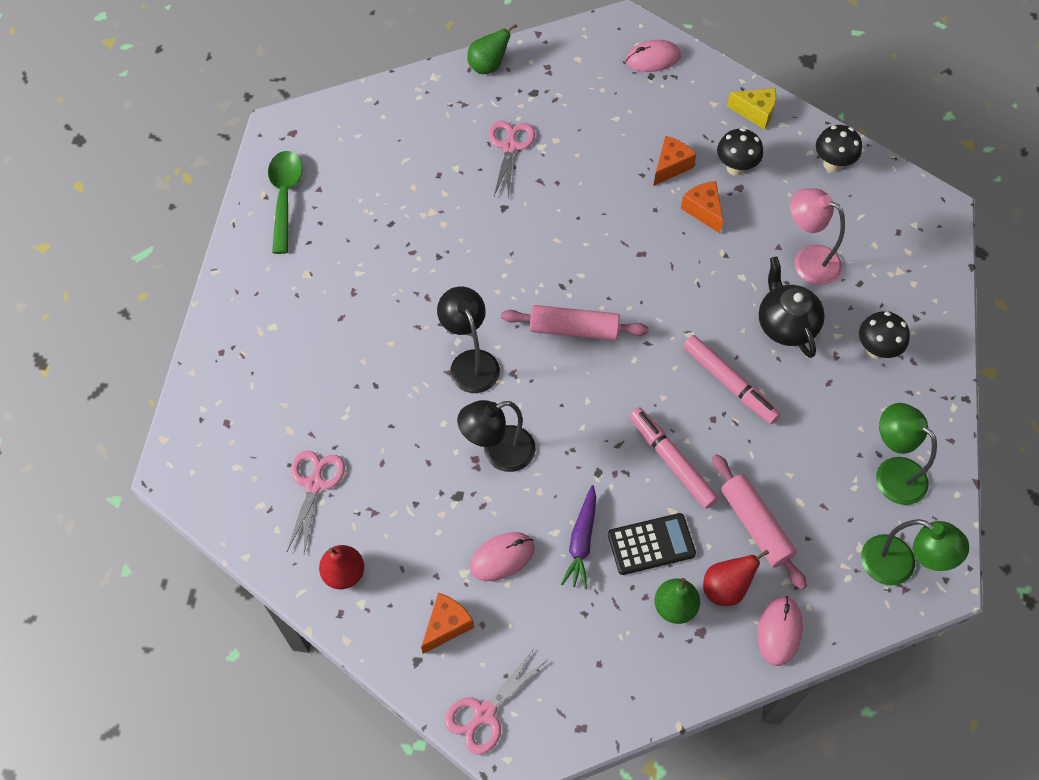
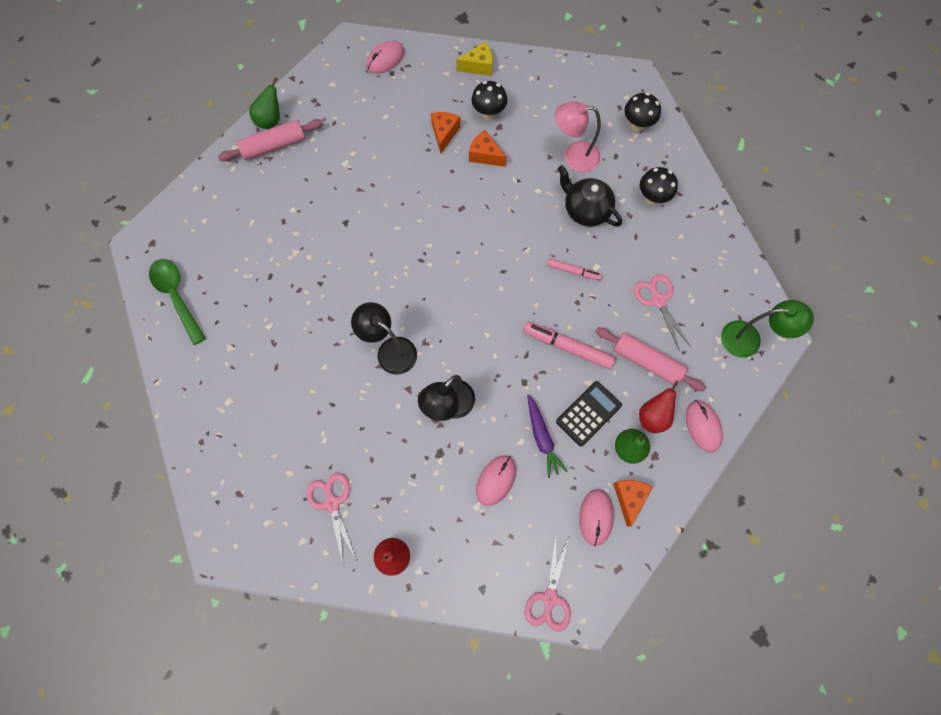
camera: 30 degrees left, 10 degrees up
orange cheese [421,593,474,654] -> orange cheese moved to [613,480,653,527]
pink scissors [489,121,535,199] -> pink scissors moved to [634,274,691,351]
pink rolling pin [501,305,649,341] -> pink rolling pin moved to [218,119,323,161]
pink marker [683,335,780,424] -> pink marker [547,258,602,281], size x0.61
black mushroom [816,125,862,172] -> black mushroom moved to [624,93,661,131]
green lamp [876,403,937,505] -> none
none -> pink mouse [579,489,614,546]

